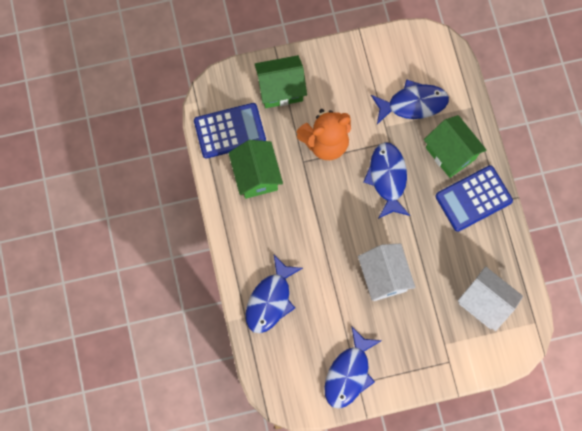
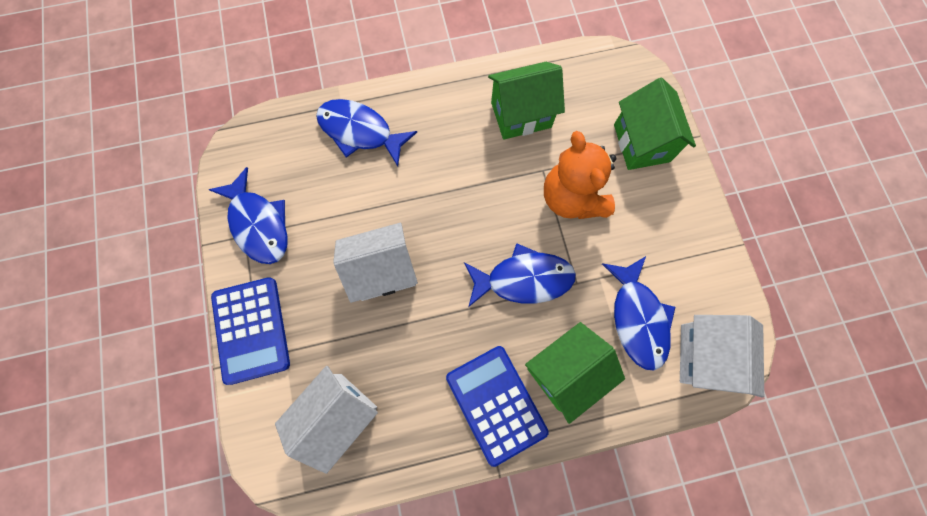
camera: 90 degrees right, 0 degrees up
blue calculator [194,103,266,159] -> blue calculator moved to [211,277,290,385]
blue fish [324,327,382,408] -> blue fish turned 150 degrees counterclockwise [208,167,288,264]
none -> white house [680,315,764,398]

